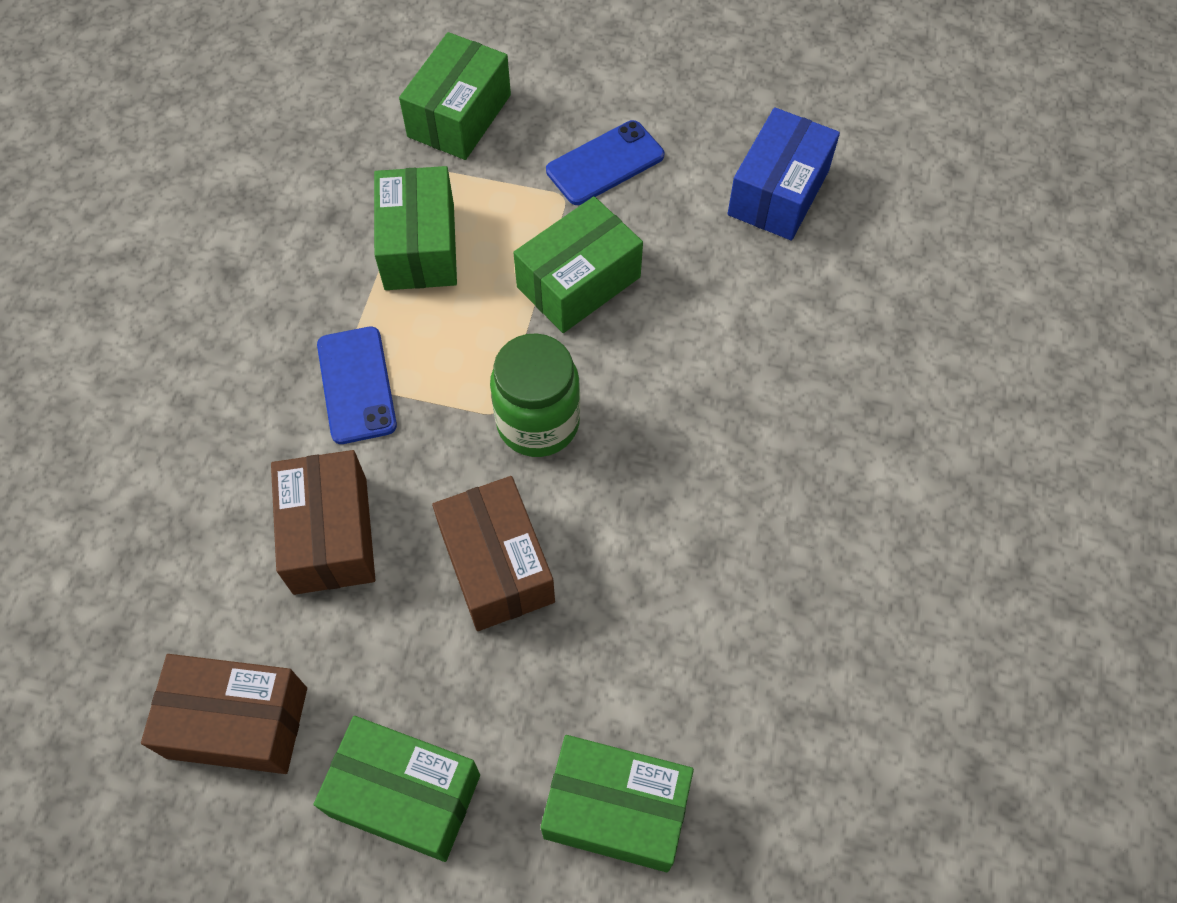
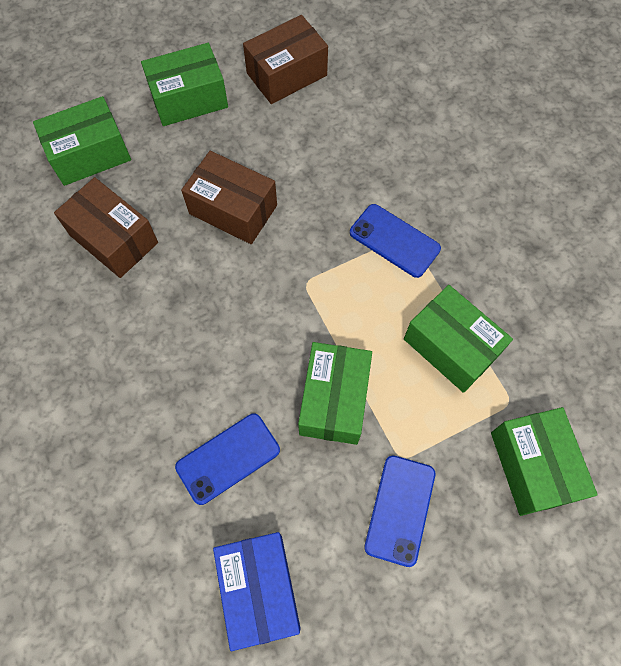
camera: 140 degrees right, 5 degrees up
brown box [271,450,375,595] -> brown box moved to [54,177,158,278]
green jar [490,333,580,457] -> none
none -> blue phone [175,414,280,505]

